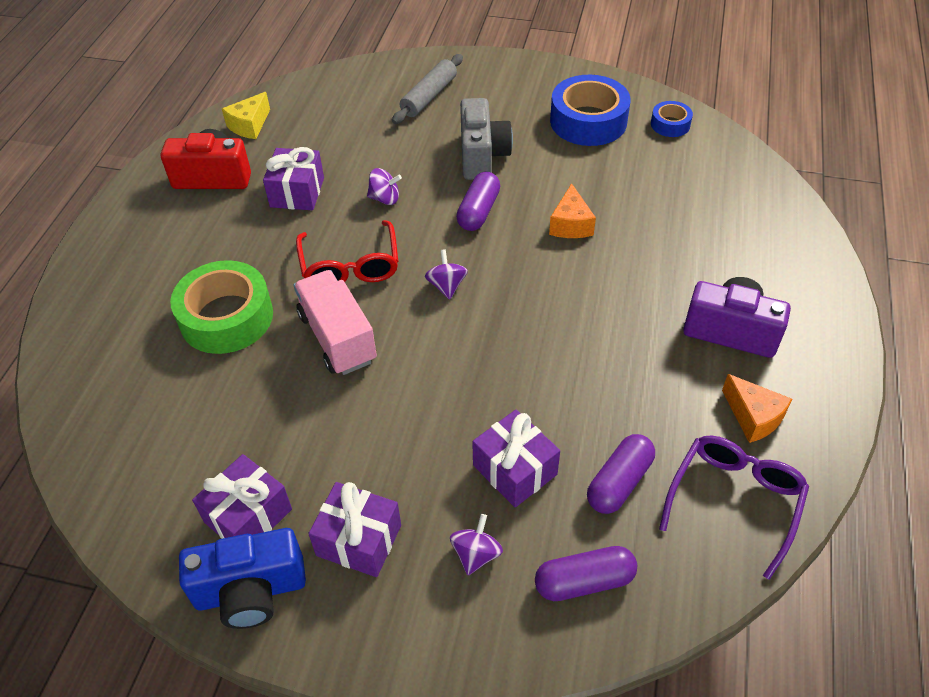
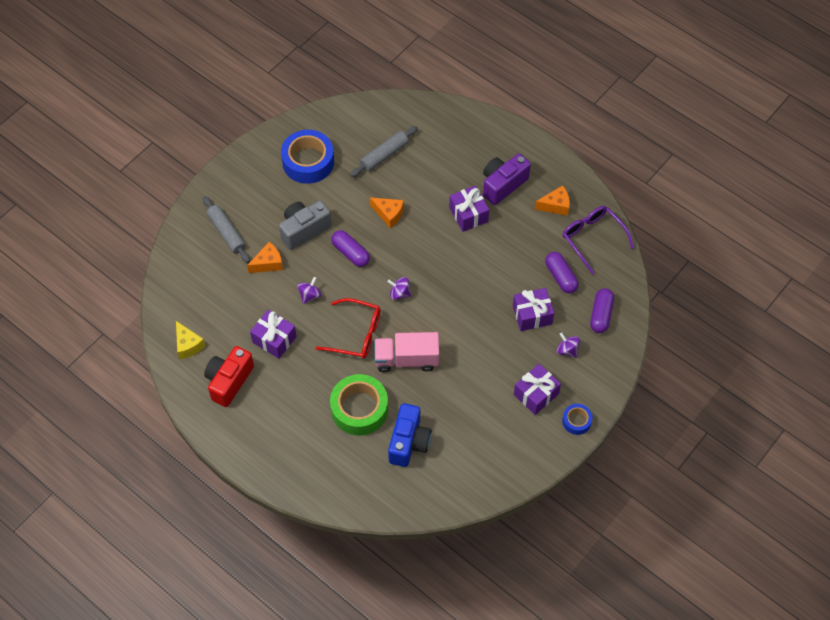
camera: 65 degrees left, 10 degrees up
blue camera [179,528,306,629] -> blue camera moved to [388,403,432,467]
purple gift [192,454,292,539] -> purple gift moved to [449,186,489,232]
grey camera [460,98,513,180] -> grey camera turned 60 degrees counterclockwise [279,200,332,250]
blue tape [651,101,693,137] -> blue tape moved to [562,404,593,435]
none -> orange cheese [247,242,283,273]
none -> grey rolling pin [350,126,418,177]

